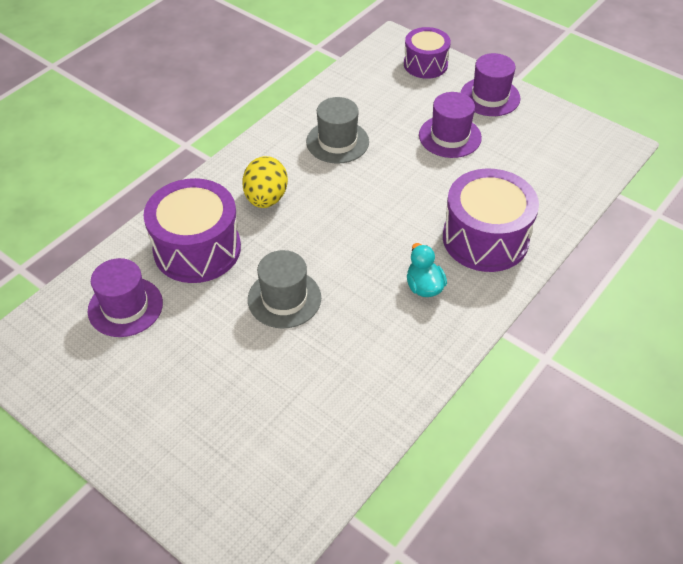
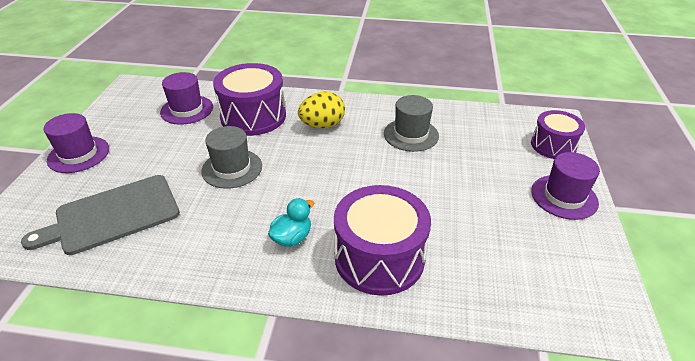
camera: 60 degrees right, 10 degrees down
purple hat [419,92,482,158] -> purple hat moved to [43,113,109,173]
none -> grey cutting board [21,175,180,255]

